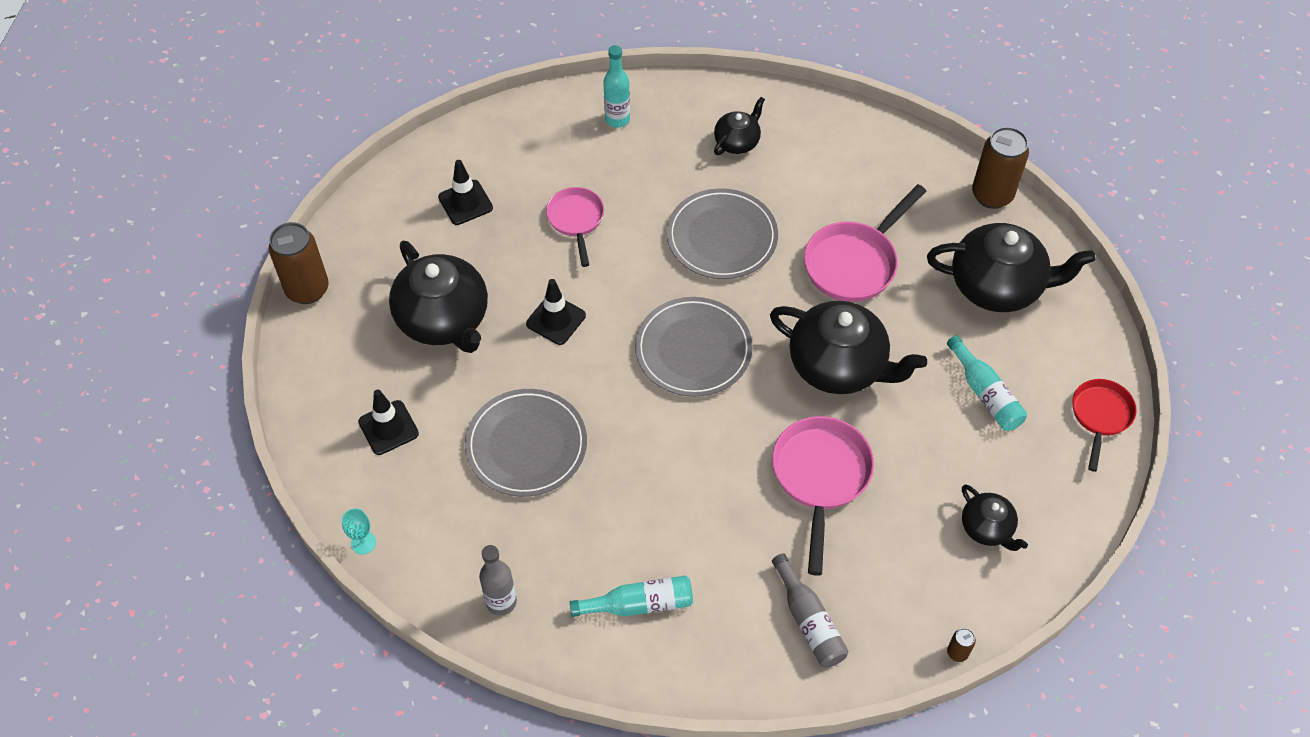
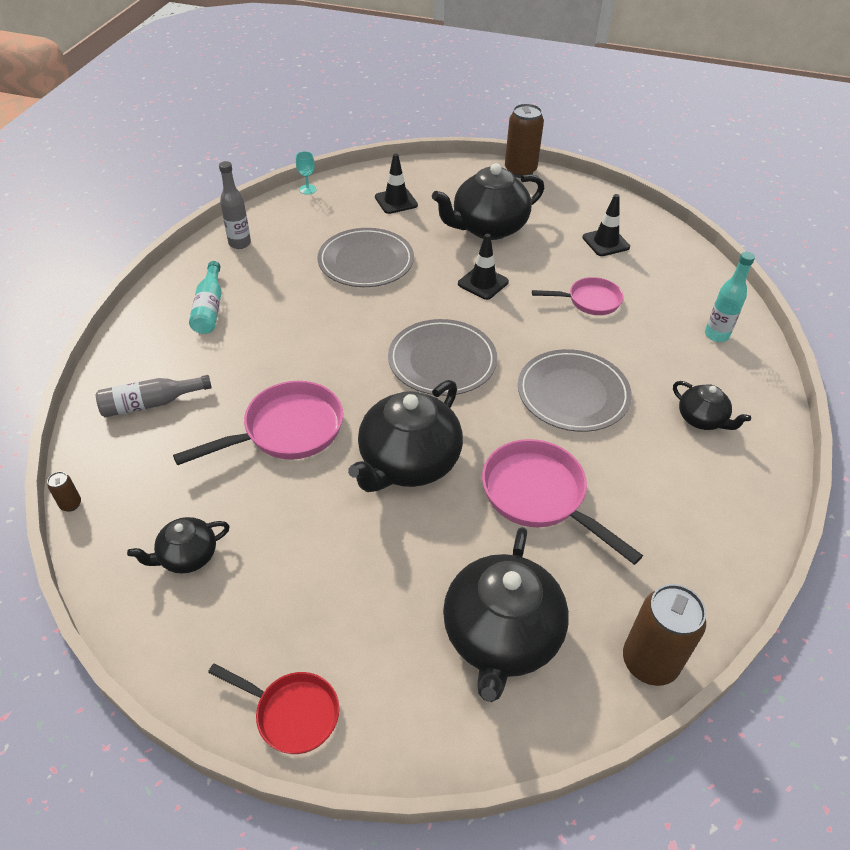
camera: 95 degrees right, 10 degrees down
pink pan [772,416,874,576] -> pink pan turned 45 degrees counterclockwise [173,381,343,465]
turquoise bottle [947,335,1027,431] -> none

